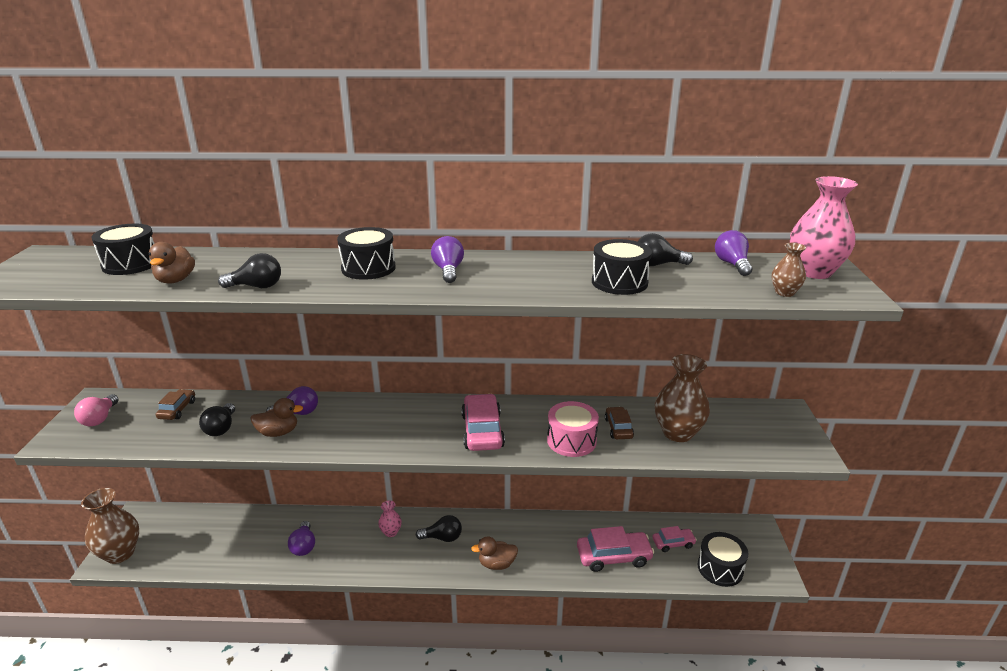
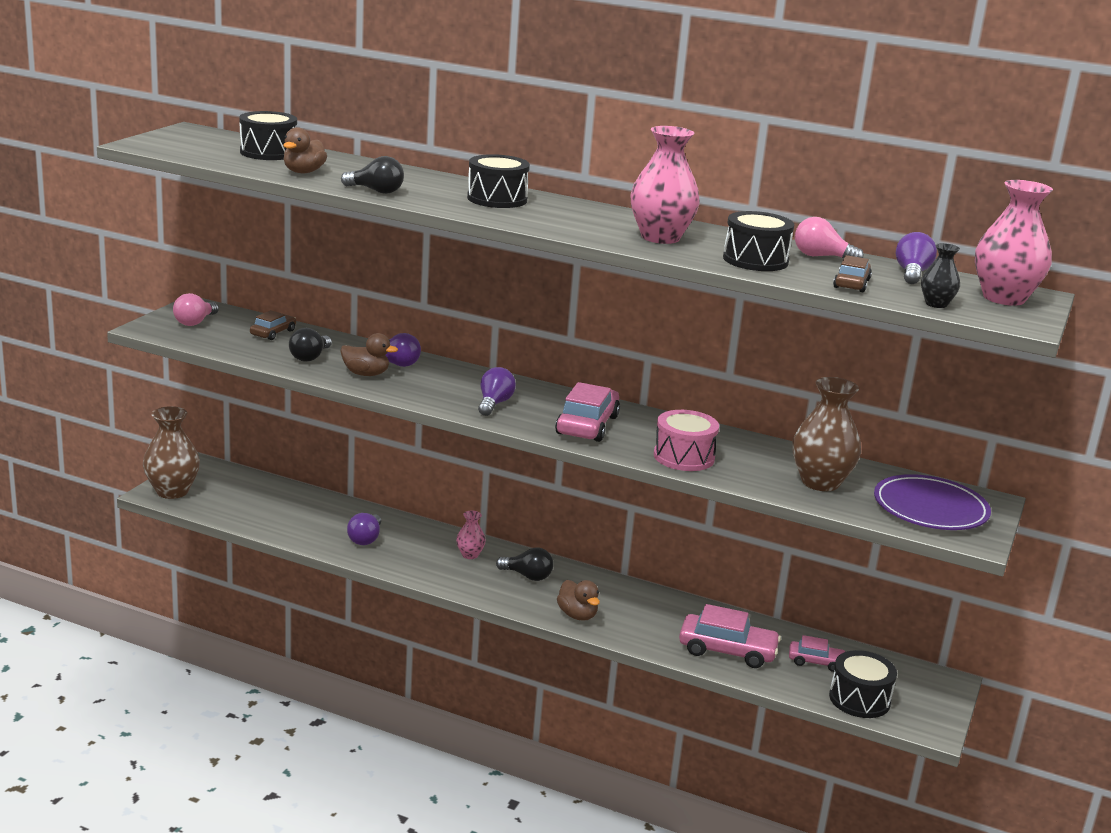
camera: 20 degrees right, 5 degrees down
purple light bulb [431,236,464,283] -> purple light bulb moved to [478,367,516,416]
brown duck [471,537,518,570] -> brown duck turned 135 degrees counterclockwise [557,580,600,621]
brown car [605,407,634,439] -> brown car moved to [833,255,872,292]
black light bulb [638,233,693,266] -> pink light bulb [795,217,864,258]
brown vase [772,243,806,297] -> black vase [921,243,960,308]
none -> pink vase [631,126,700,244]
none -> purple plate [874,474,991,530]

